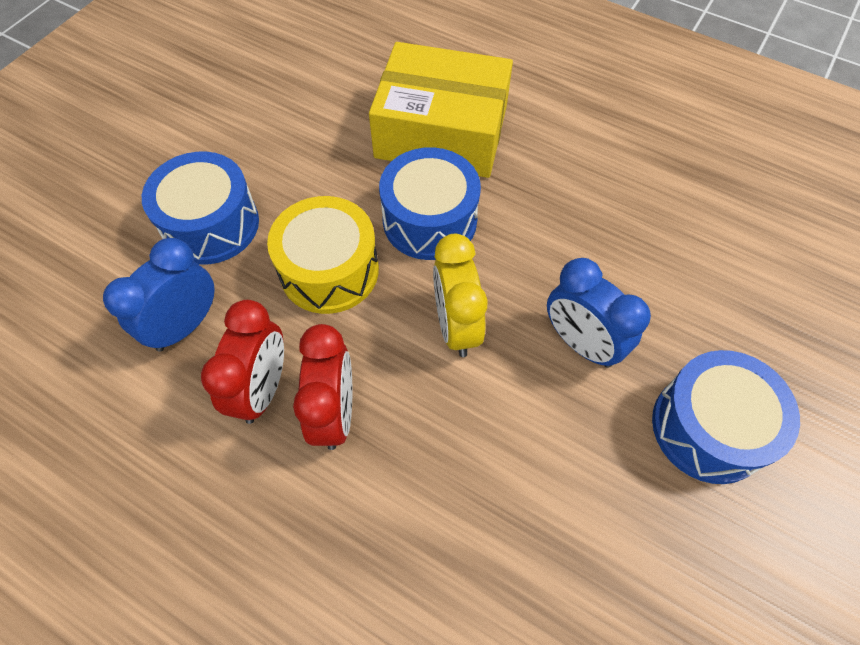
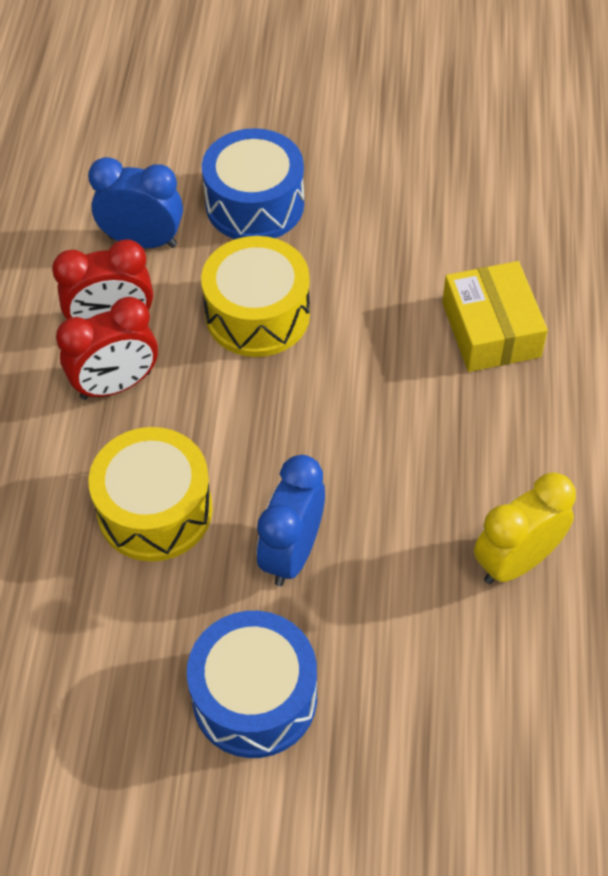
camera: 65 degrees right, 5 degrees down
yellow box [369,42,513,178] -> yellow box [442,261,548,372], size x0.63
blue drum [379,147,481,260] -> none
yellow clock [433,234,488,357] -> yellow clock moved to [474,472,576,584]
none -> yellow drum [89,427,213,562]

